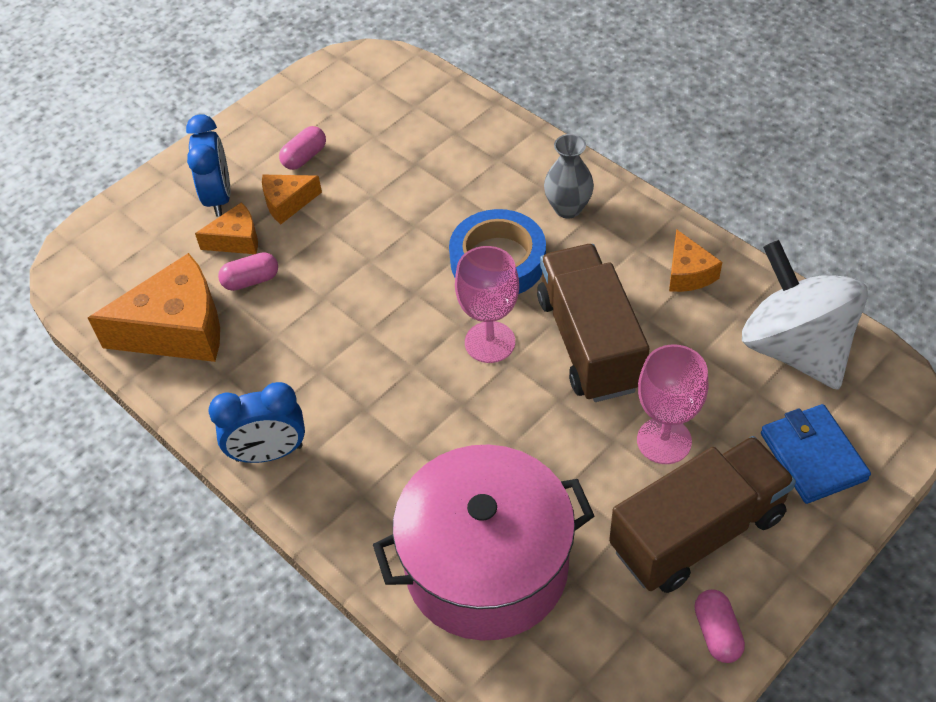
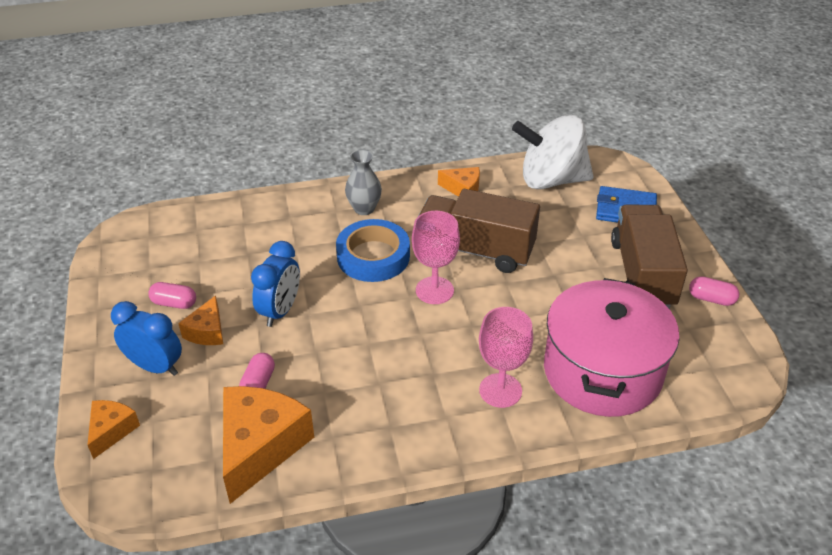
camera: 60 degrees left, 10 degrees down
orange cheese [195,202,258,254] -> orange cheese moved to [88,400,140,459]
blue clock [209,382,305,463] -> blue clock moved to [251,241,300,327]
pink capsule [279,126,326,170] -> pink capsule turned 60 degrees counterclockwise [149,282,196,309]
pink goblet [637,344,708,464] -> pink goblet moved to [479,307,533,408]

